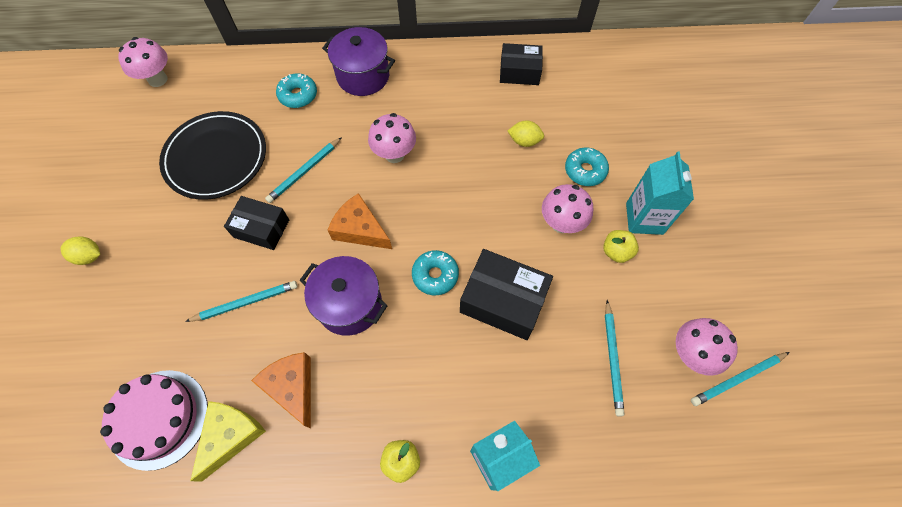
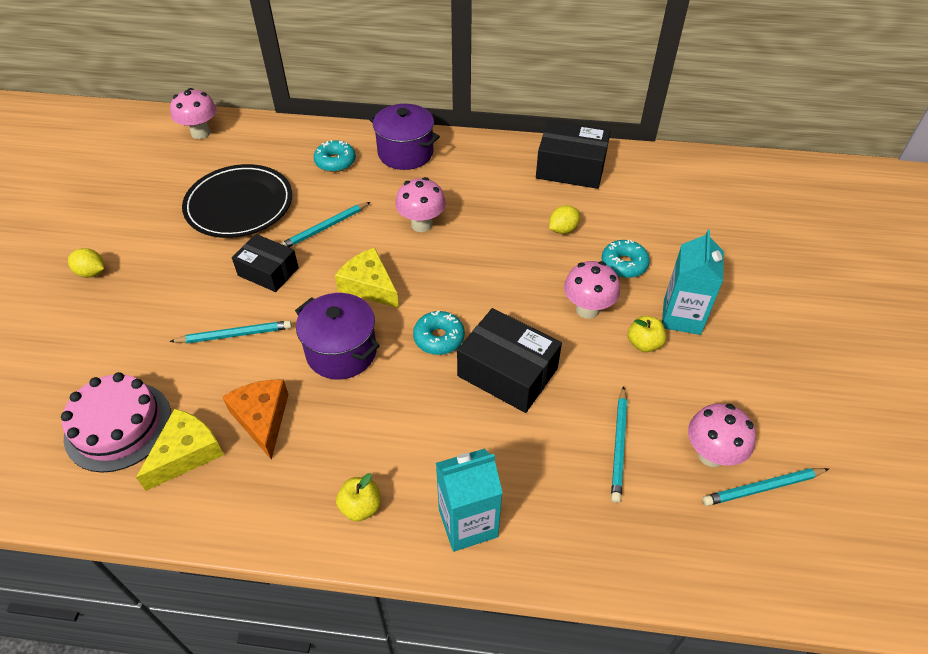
camera: 10 degrees right, 15 degrees down
orange cheese [328,193,392,249] -> yellow cheese [335,248,399,308]
black box [500,43,543,85] -> black box [536,120,611,189], size x1.50
yellow lemon [508,121,544,147] -> yellow lemon turned 60 degrees counterclockwise [549,205,580,234]

